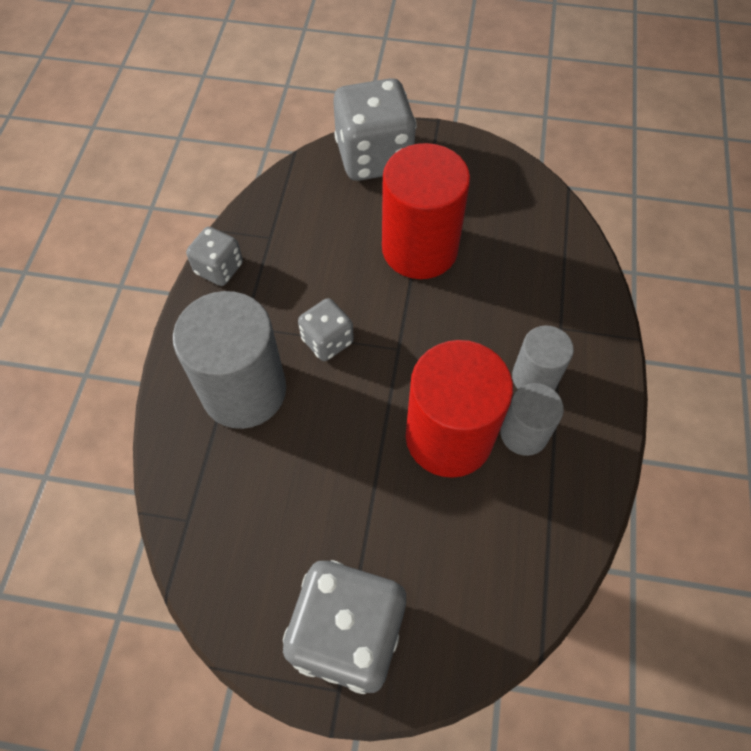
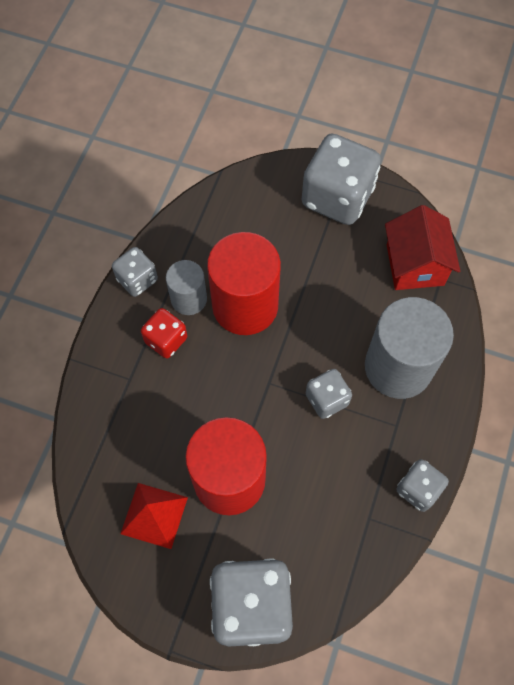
camera: 170 degrees left, 5 degrees up
grey cylinder [512,325,574,391] -> red dice [141,308,187,358]
none -> grey dice [112,247,158,297]
none -> red pyramid [120,483,188,549]
none -> red house [385,205,460,290]

